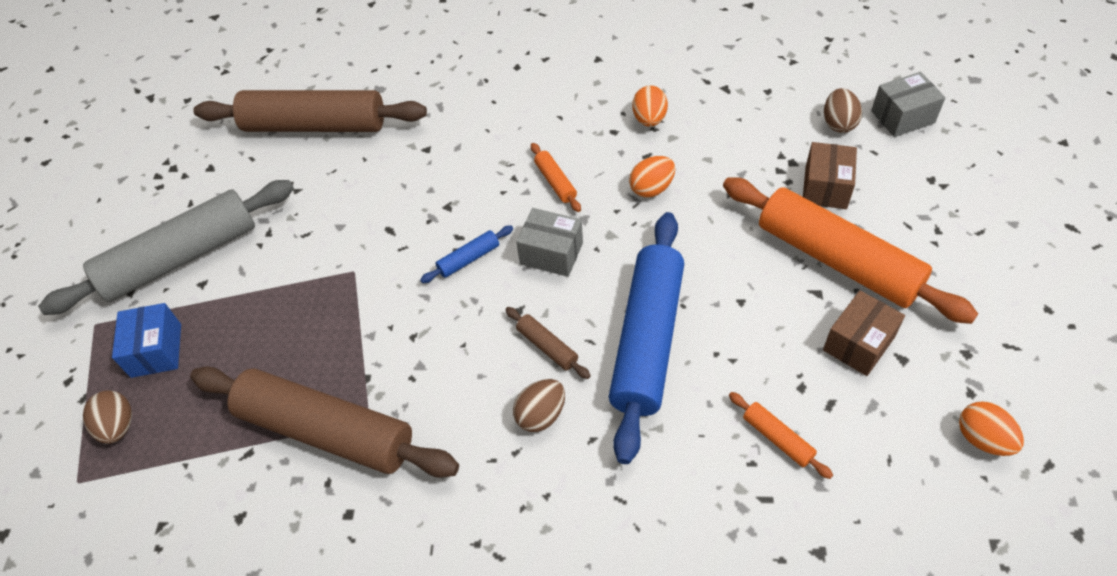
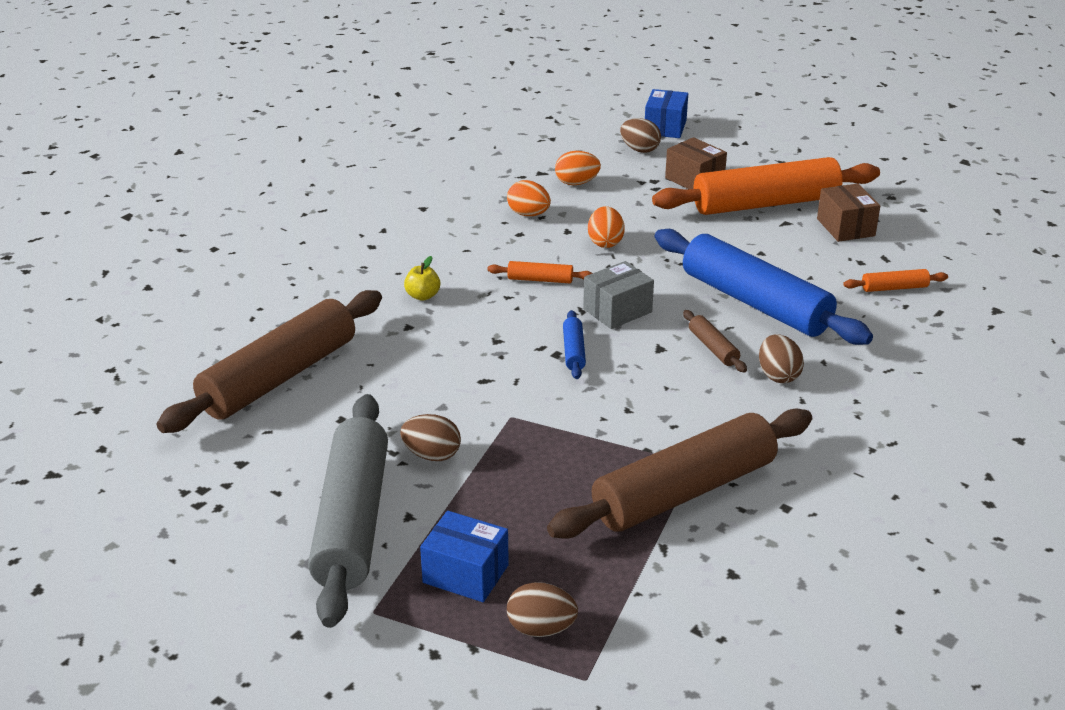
camera: 60 degrees left, 20 degrees down
brown rolling pin [505,307,591,379] -> brown rolling pin turned 75 degrees clockwise [683,310,747,372]
grey box [871,72,945,137] -> blue box [645,89,688,138]
orange egg [959,401,1024,456] -> orange egg moved to [555,151,601,185]
none -> brown egg [400,414,461,461]
none -> yellow apple [404,256,440,301]

